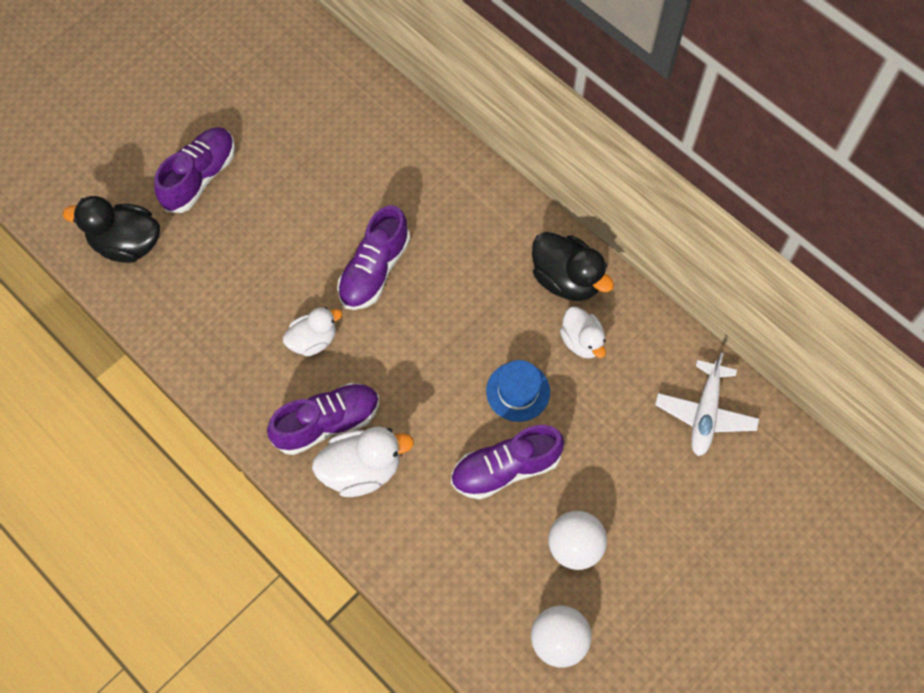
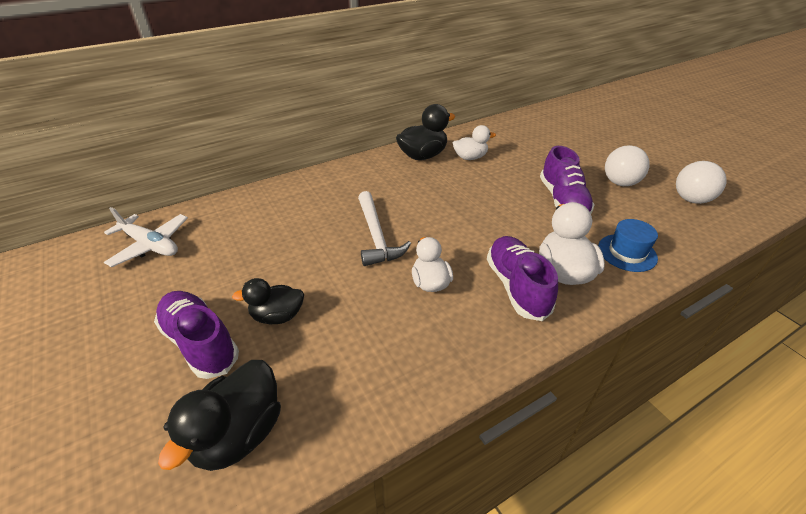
camera: 75 degrees left, 25 degrees down
purple shoe [337,205,410,310] -> white hammer [358,191,411,266]
blue hat [486,360,550,422] -> blue hat moved to [598,219,658,272]
white plane [655,353,759,456] -> white plane moved to [104,207,188,267]
none -> black duck [232,278,304,324]

